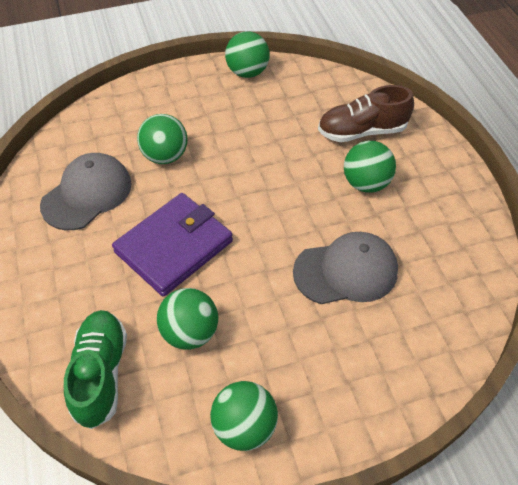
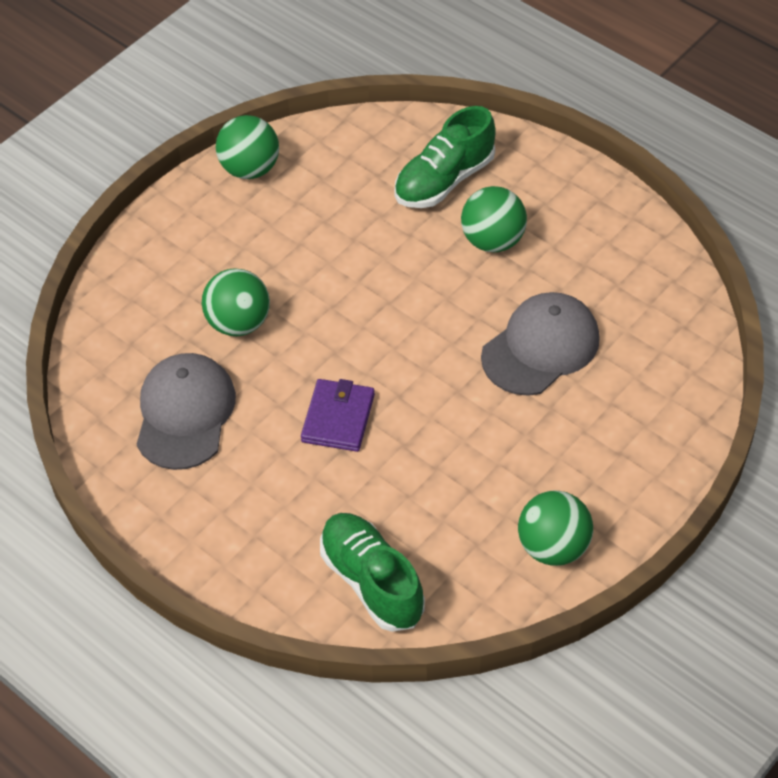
camera: 30 degrees left, 0 degrees up
purple wallet [112,193,233,297] -> purple wallet [301,379,375,452], size x0.60
green ball [157,288,218,350] -> none
brown shoe [318,85,414,142] -> green shoe [394,106,496,208]

